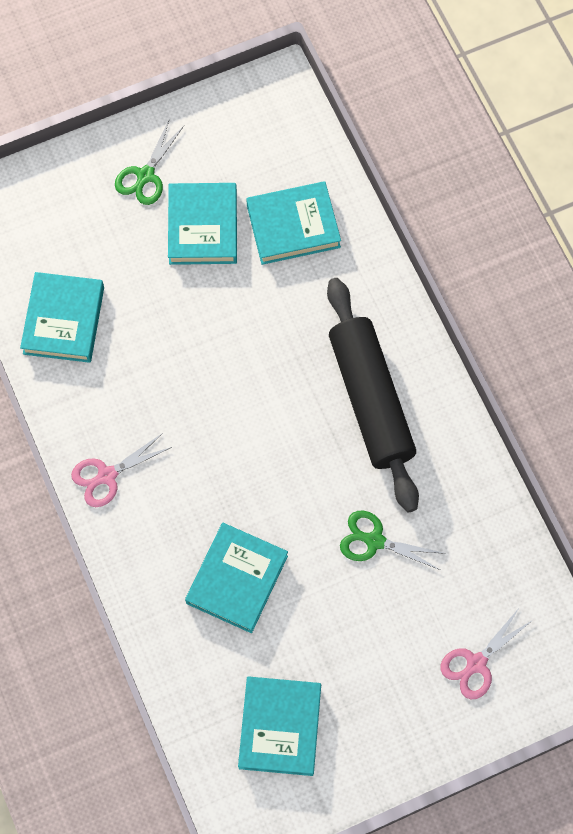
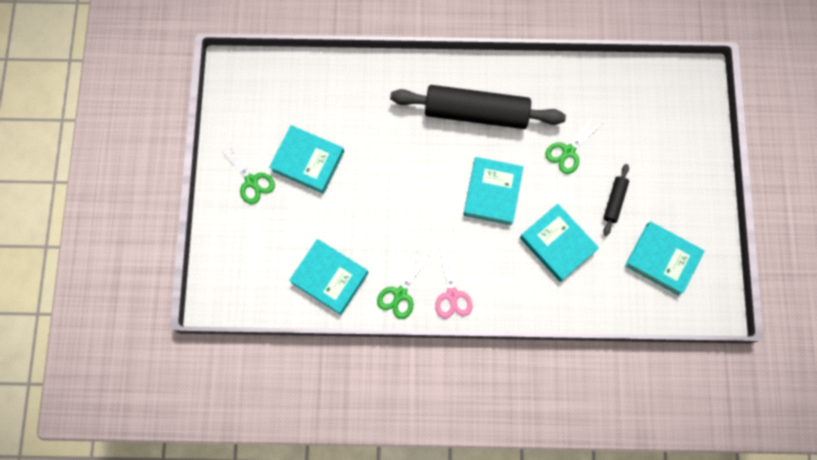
camera: 65 degrees left, 5 degrees up
turquoise book [246,181,341,265] -> turquoise book moved to [463,157,523,225]
pink scissors [440,607,533,699] -> none
none -> green scissors [377,251,430,319]
none -> black rolling pin [603,164,629,236]

